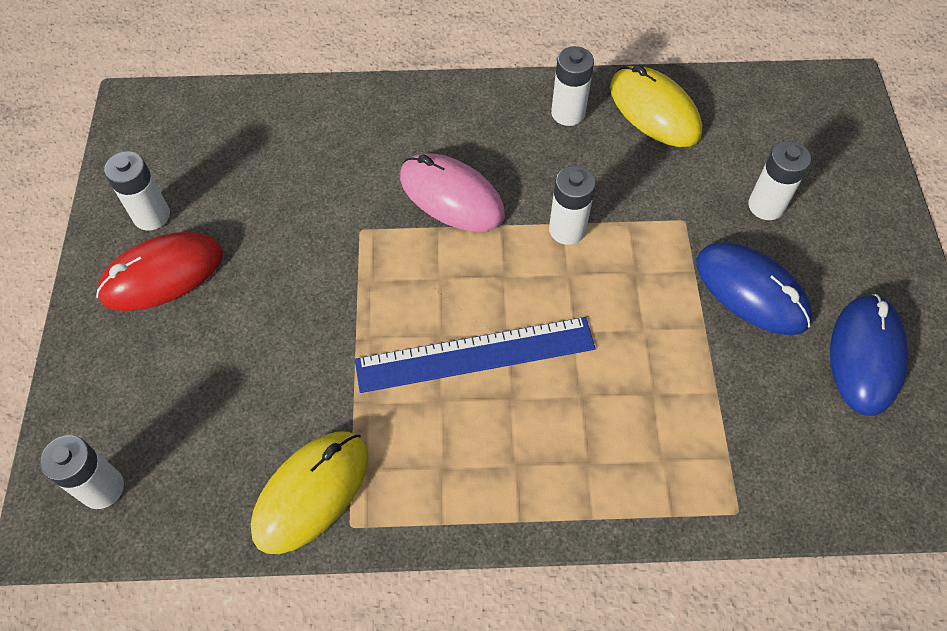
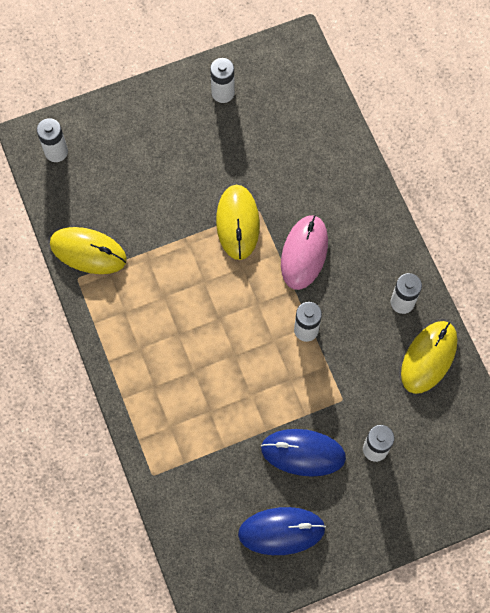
camera: 70 degrees right, 10 degrees up
red mouse [96,232,223,311] -> none
blue ruler [355,317,596,393] -> none
blue mouse [696,242,812,335] -> blue mouse turned 75 degrees clockwise [261,429,346,477]
none -> yellow mouse [216,185,260,260]

